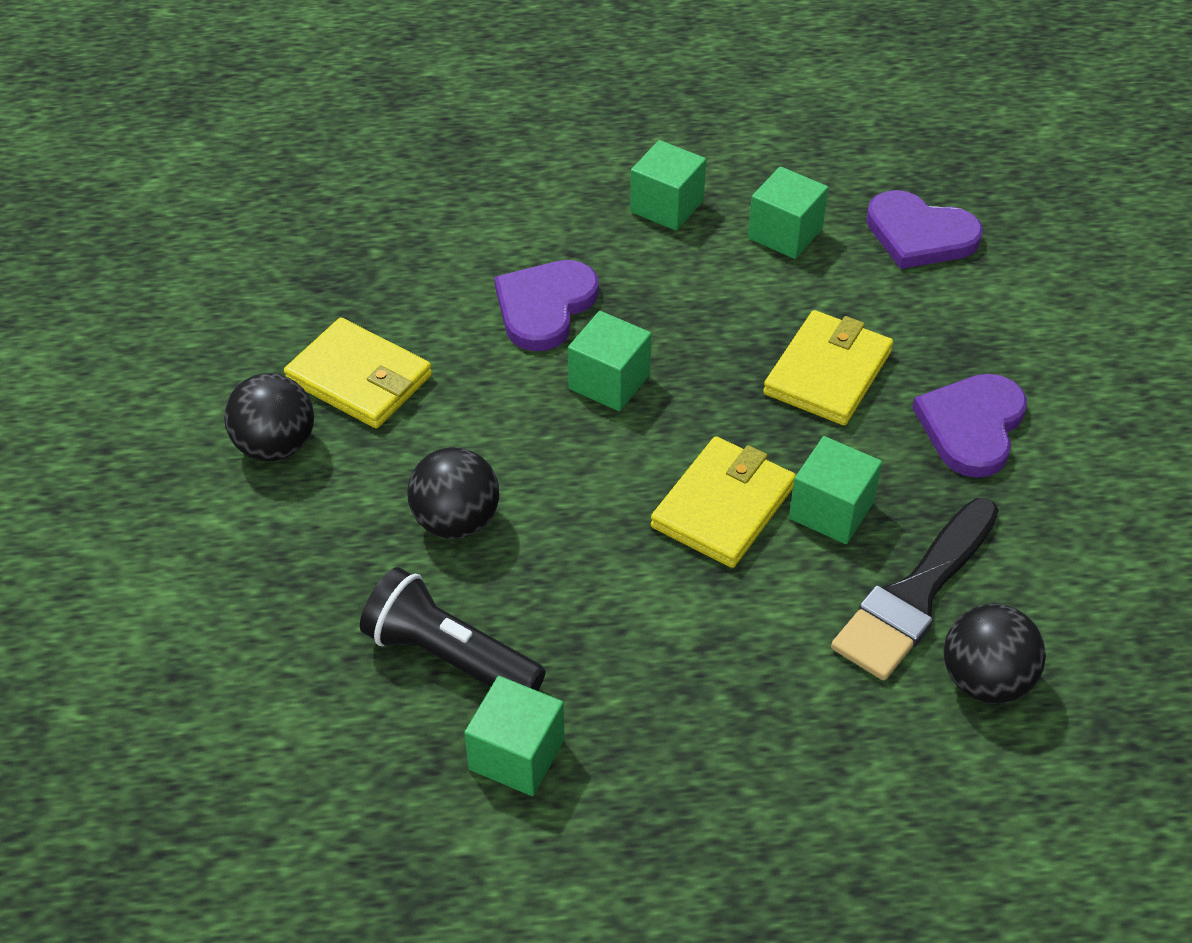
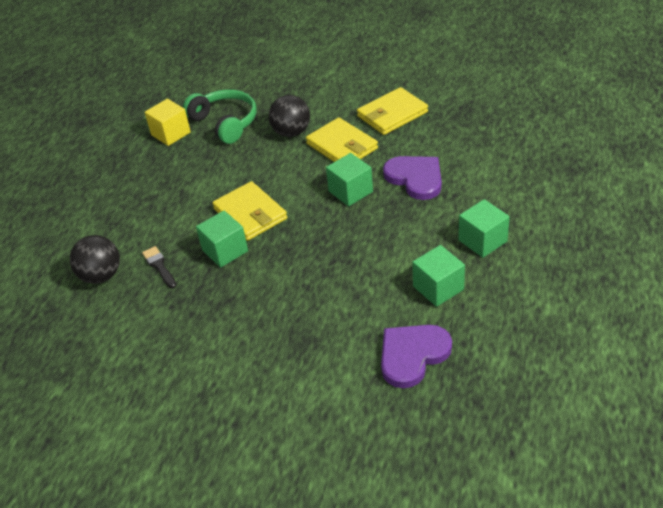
camera: 115 degrees right, 5 degrees down
black ball [224,373,314,461] -> none
black flashlight [360,567,546,691] -> green headphones [183,89,256,144]
green cube [464,676,565,796] -> yellow cube [145,99,191,146]
yellow wallet [763,310,893,425] -> yellow wallet moved to [306,117,378,162]
black brush [831,498,999,680] -> black brush [142,246,176,288], size x0.48
purple heart [912,374,1027,478] -> none

